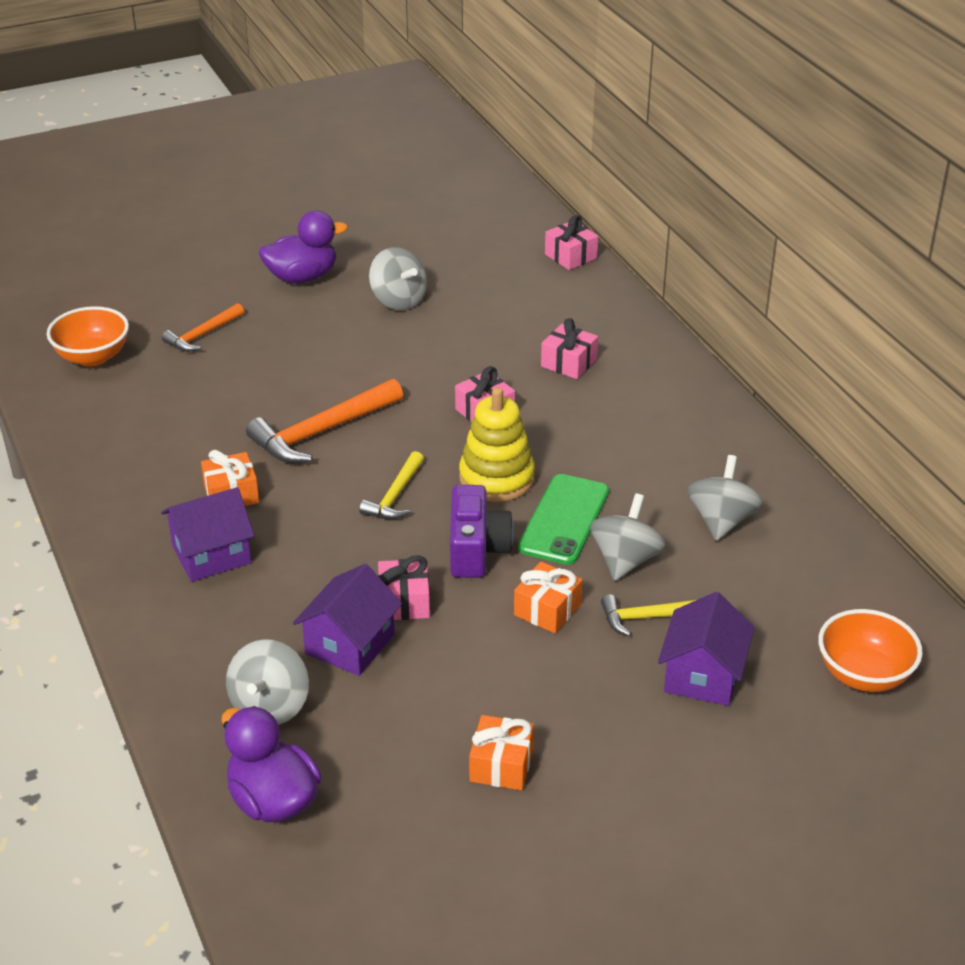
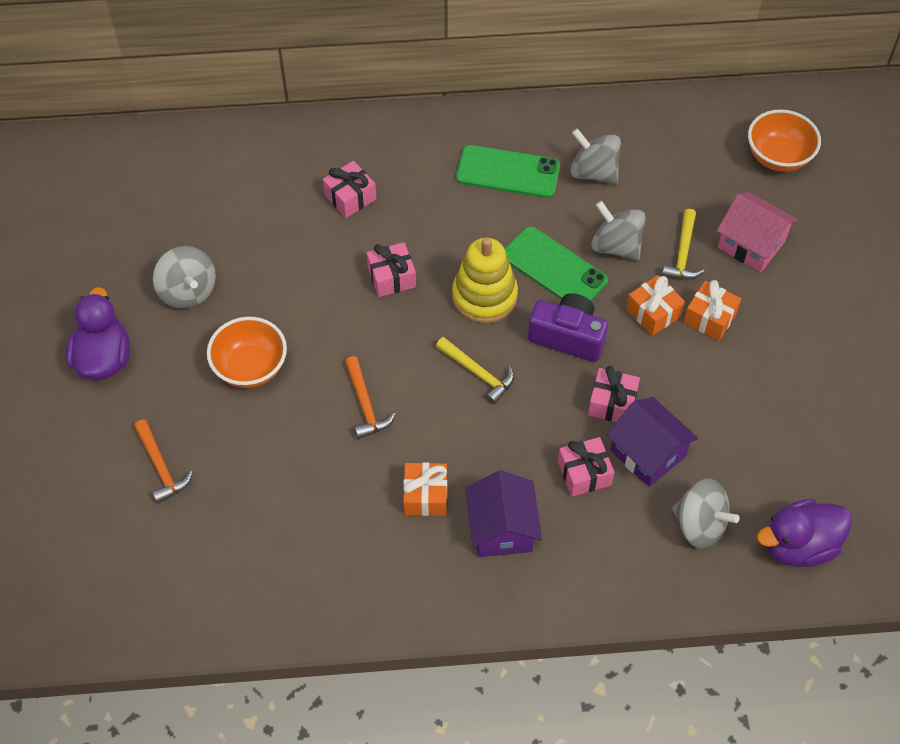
camera: 70 degrees left, 20 degrees up
orange bowl [47,306,129,366] -> orange bowl moved to [207,317,287,388]
orange hammer [246,379,403,463] -> orange hammer [345,356,396,439], size x0.59
grey spinning top [369,247,427,310] -> grey spinning top turned 75 degrees clockwise [153,246,216,309]
orange gift [469,715,534,790] -> orange gift moved to [684,280,741,341]
pink gift [545,215,598,270] -> pink gift moved to [558,437,614,497]
purple house [658,592,755,706] -> pink house [717,192,798,272]
none -> green phone [456,145,560,198]

